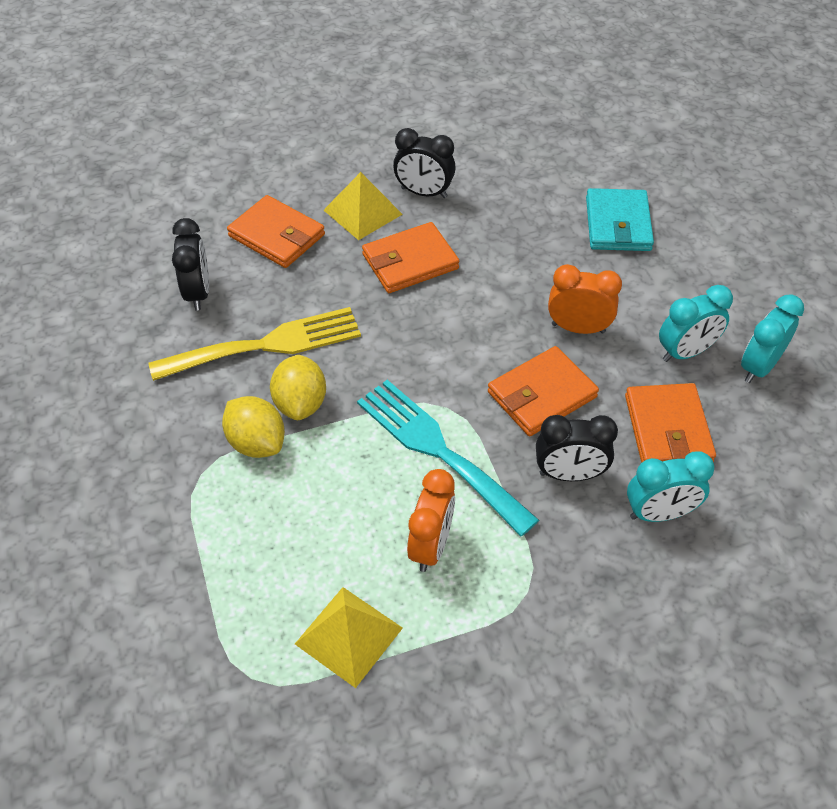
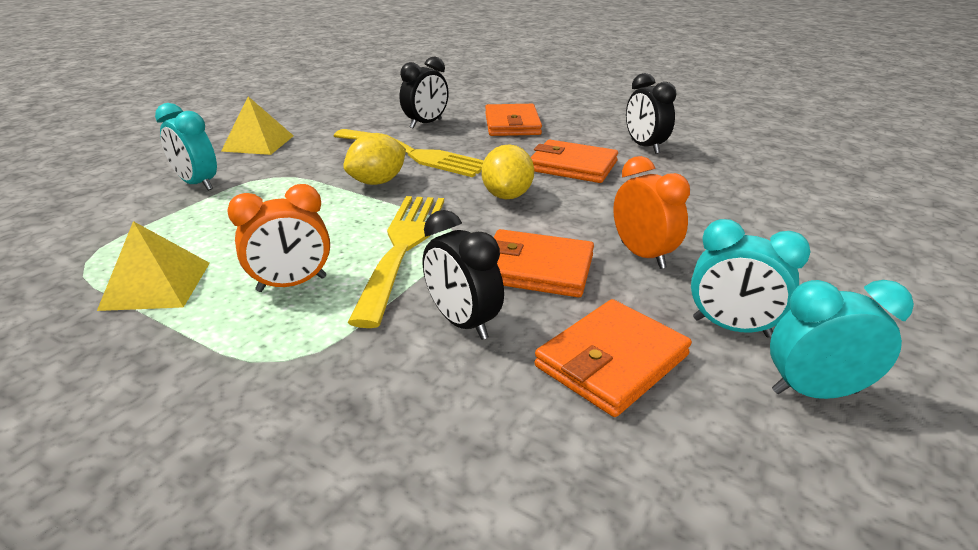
camera: 50 degrees right, 20 degrees down
yellow lemon [222,396,285,458] -> yellow lemon moved to [482,144,534,199]
yellow pyramid [324,172,403,240] -> yellow pyramid moved to [221,96,294,155]
turquoise fork [357,380,539,536] -> yellow fork [347,196,444,328]
turquoise wallet [586,188,654,251] -> none
turquoise clock [627,452,715,522] -> turquoise clock moved to [155,103,217,191]

